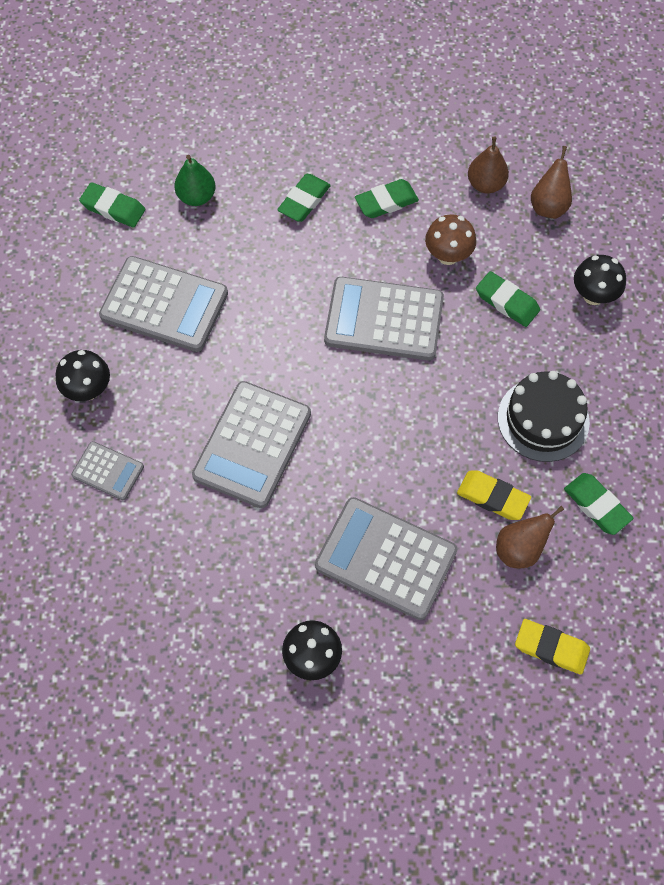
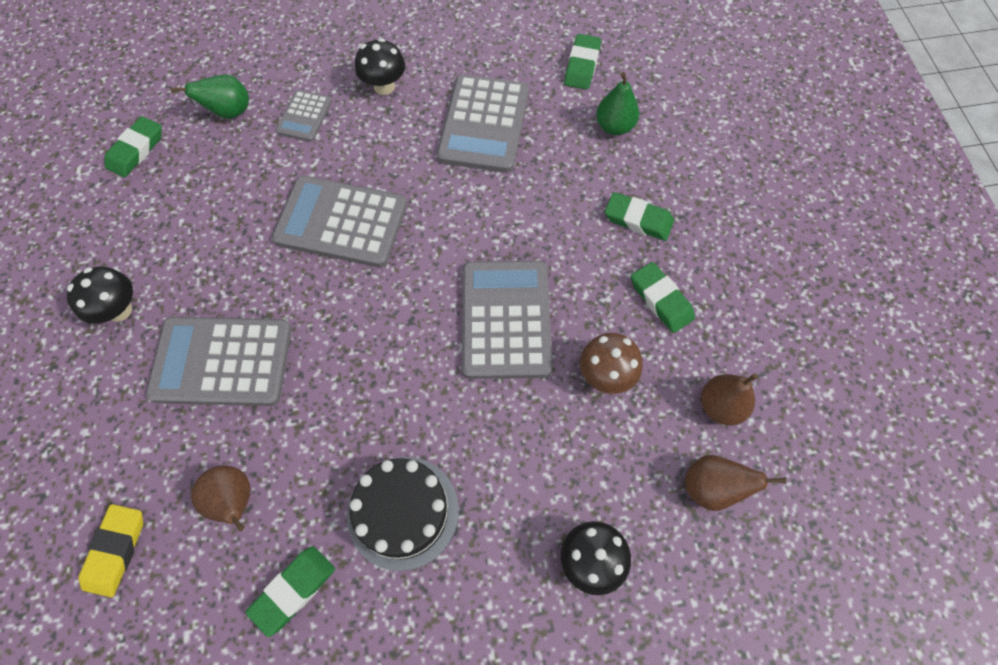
camera: 80 degrees right, 0 degrees up
grey calculator [315,497,457,620] -> grey calculator turned 105 degrees counterclockwise [146,317,292,406]
yellow eraser [457,470,531,520] -> none
green eraser [476,271,540,327] -> green eraser moved to [105,116,162,177]
none -> green pear [170,74,249,119]

